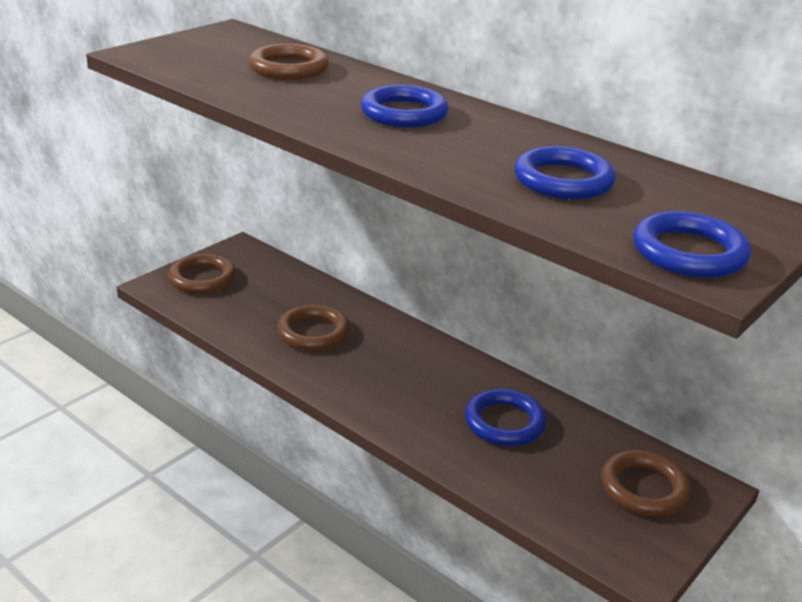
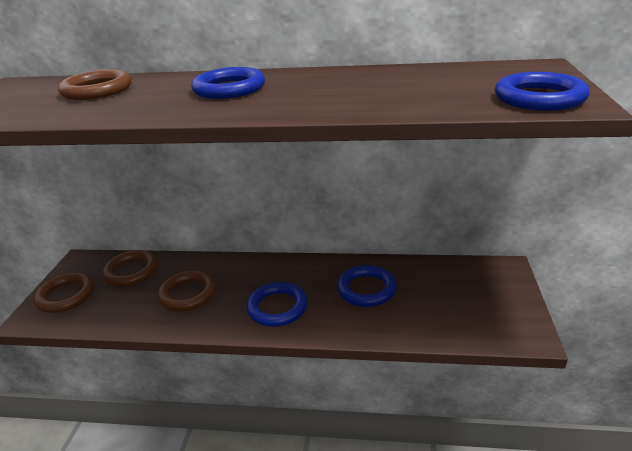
camera: 30 degrees left, 0 degrees up
blue ring [514,146,616,200] -> blue ring moved to [246,282,308,327]
brown ring [601,450,691,516] -> brown ring moved to [102,250,158,287]

